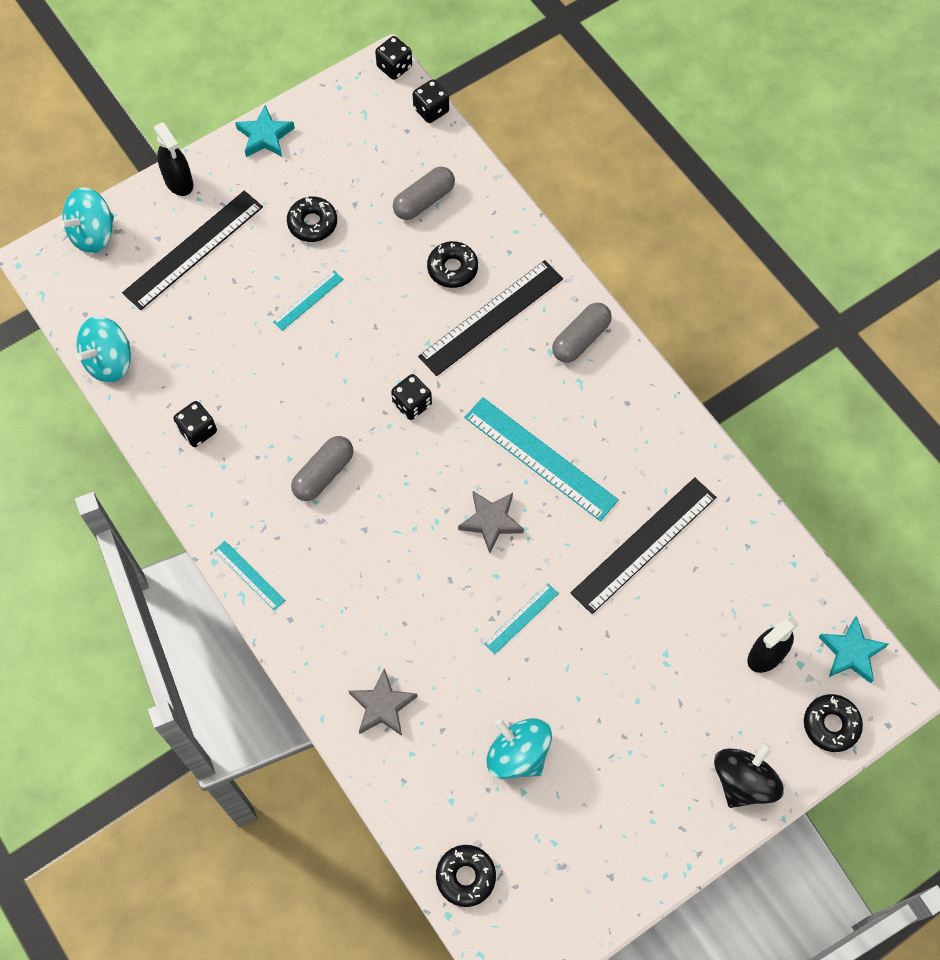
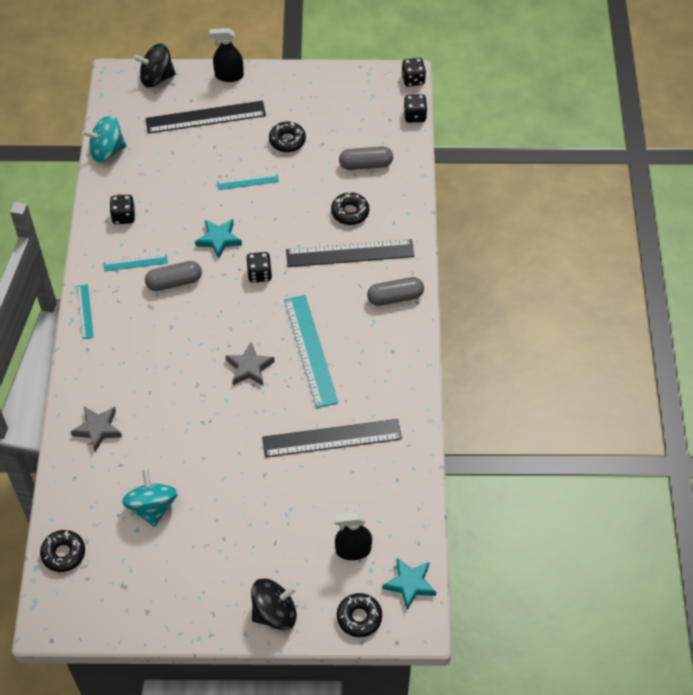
camera: 35 degrees right, 10 degrees down
turquoise spinning top [59,187,114,254] -> black spinning top [134,43,176,88]
black spray bottle [154,122,193,196] -> black spray bottle turned 90 degrees clockwise [209,28,244,82]
turquoise star [235,105,295,157] -> turquoise star moved to [195,219,242,259]
turquoise ruler [484,583,559,655] -> turquoise ruler moved to [104,254,168,271]

